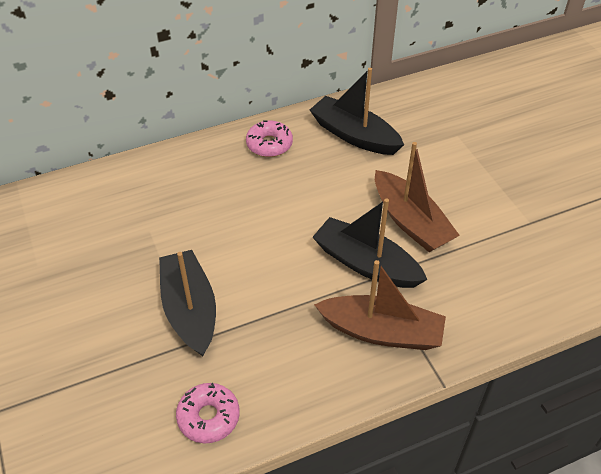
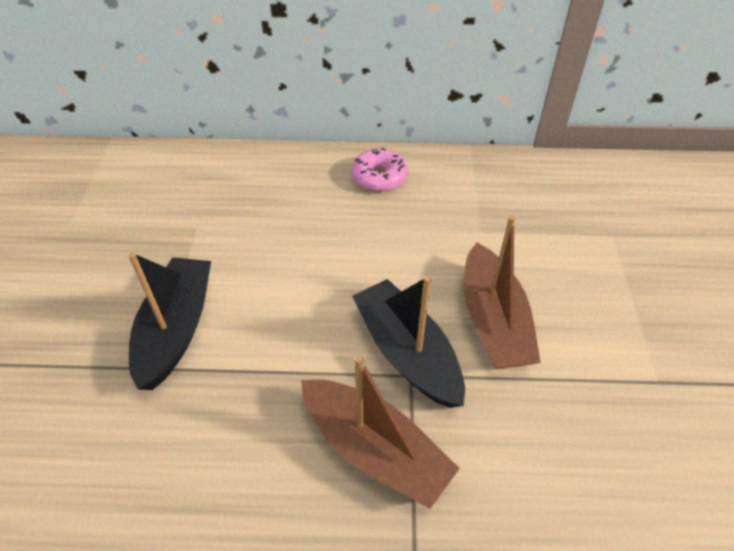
camera: 25 degrees right, 0 degrees up
pink donut [176,383,240,443] -> none
black boat [310,68,404,155] -> none

